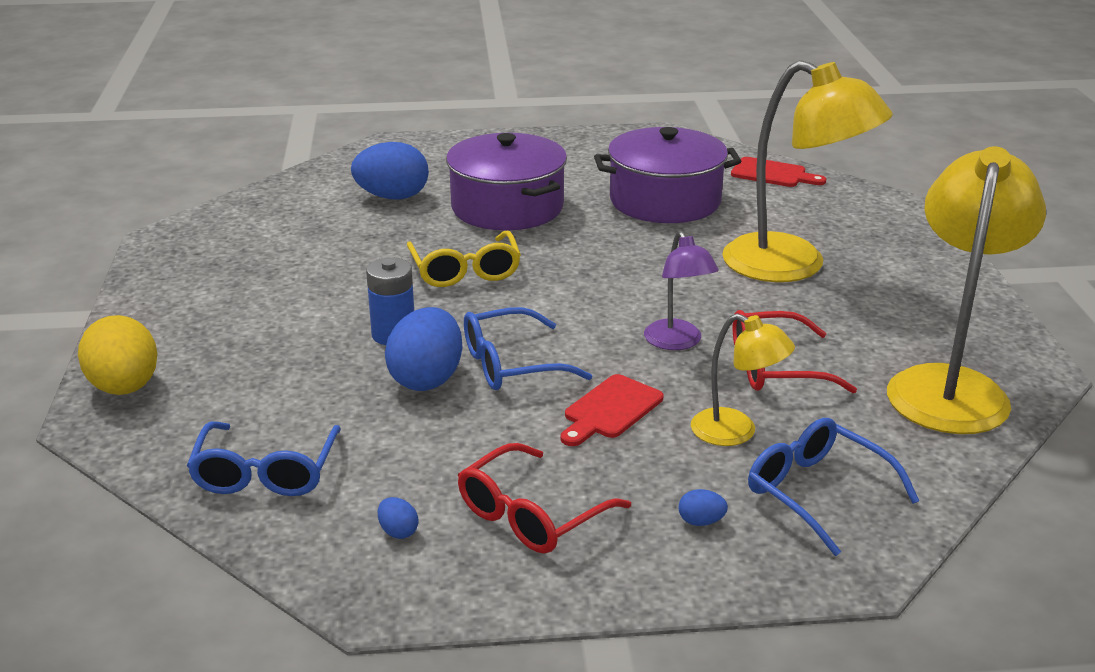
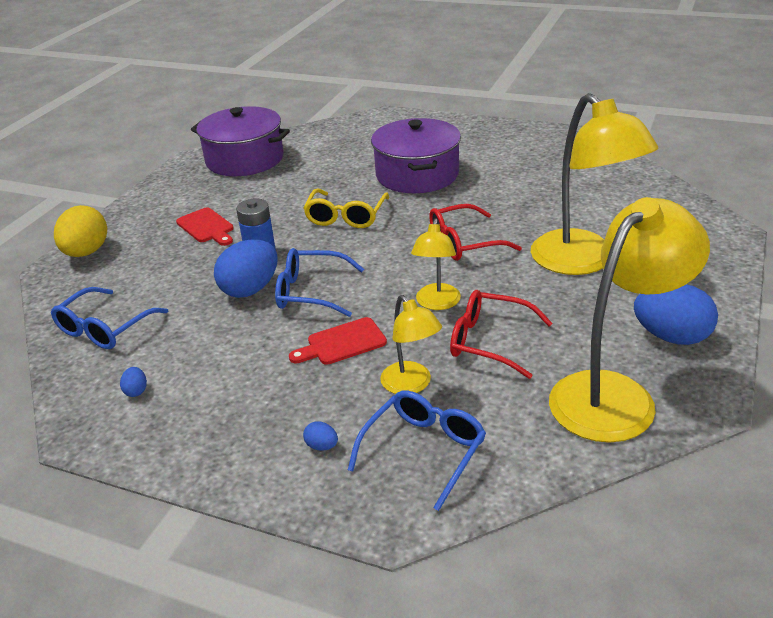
camera: 30 degrees right, 5 degrees up
blue egg [351,142,429,200] -> blue egg moved to [634,284,718,345]
red glasses [458,443,631,554] -> red glasses moved to [429,204,522,261]
purple pot [594,127,741,223] -> purple pot moved to [191,106,290,176]
purple lamp [644,230,719,350] -> yellow lamp [411,218,461,310]
red cutting board [731,157,826,187] -> red cutting board moved to [176,208,234,246]
blue glasses [748,418,919,556] -> blue glasses turned 45 degrees clockwise [348,390,486,511]

